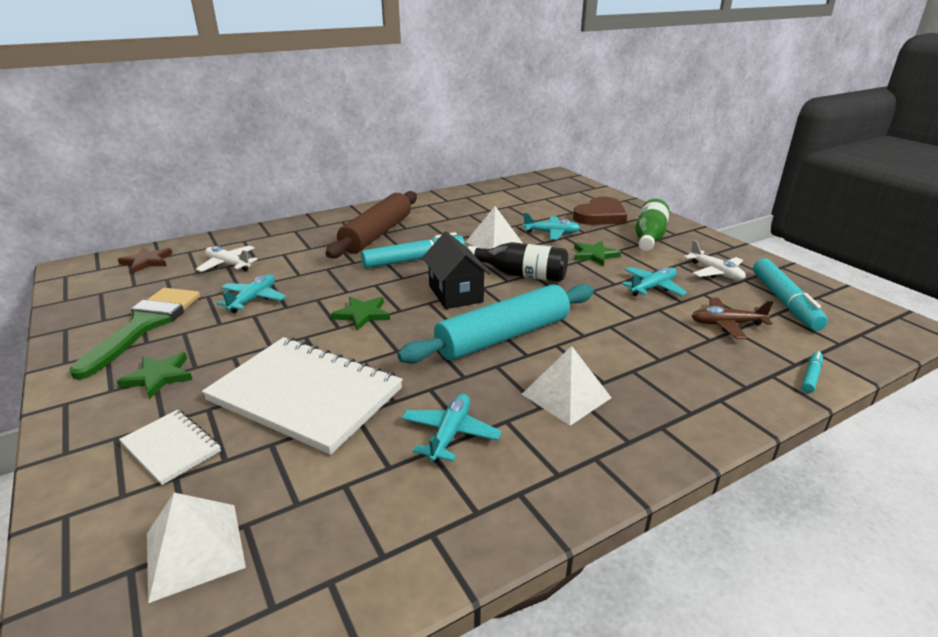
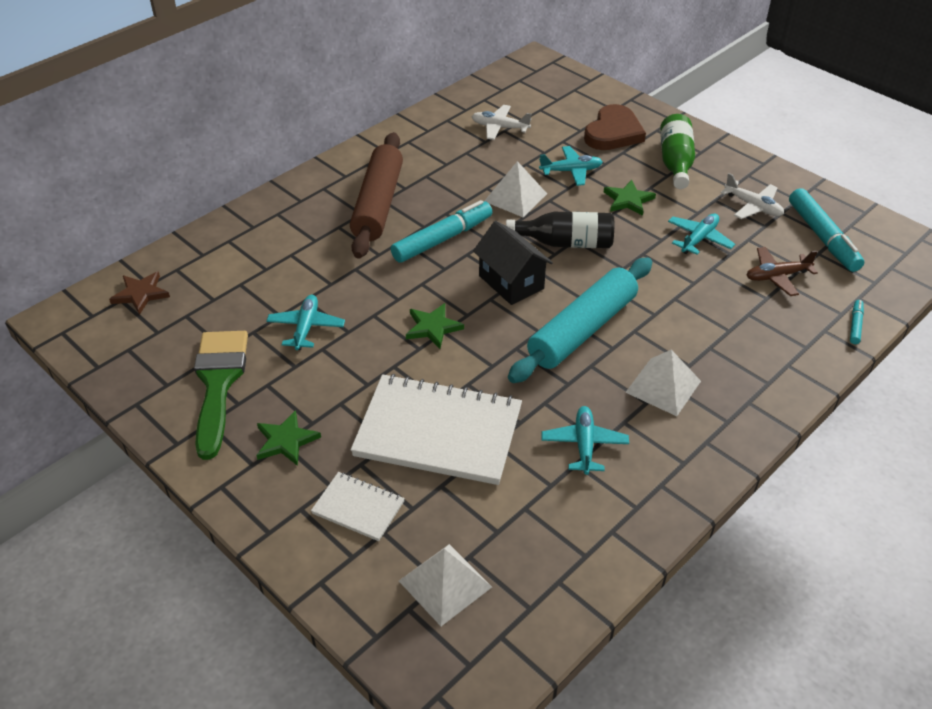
camera: 15 degrees left, 15 degrees up
white plane [196,246,258,272] -> white plane moved to [471,105,531,140]

